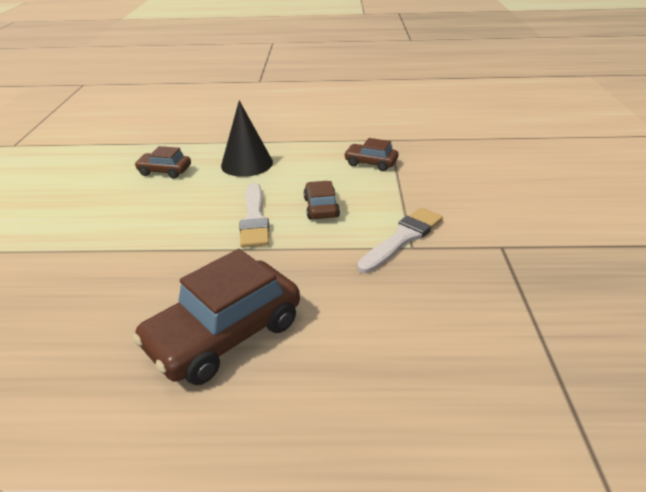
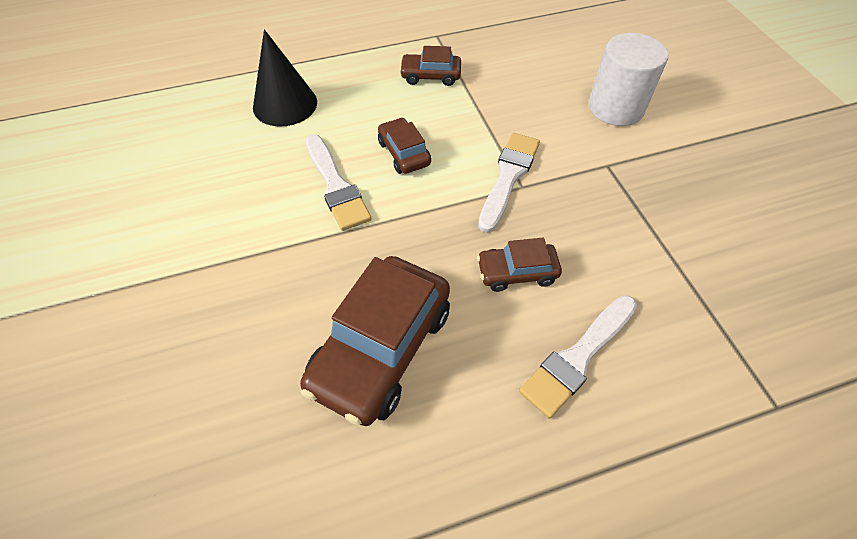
camera: 20 degrees left, 20 degrees up
brown car [134,146,191,179] -> brown car moved to [477,238,562,292]
none -> white brush [519,295,637,418]
none -> white cylinder [589,33,668,126]

